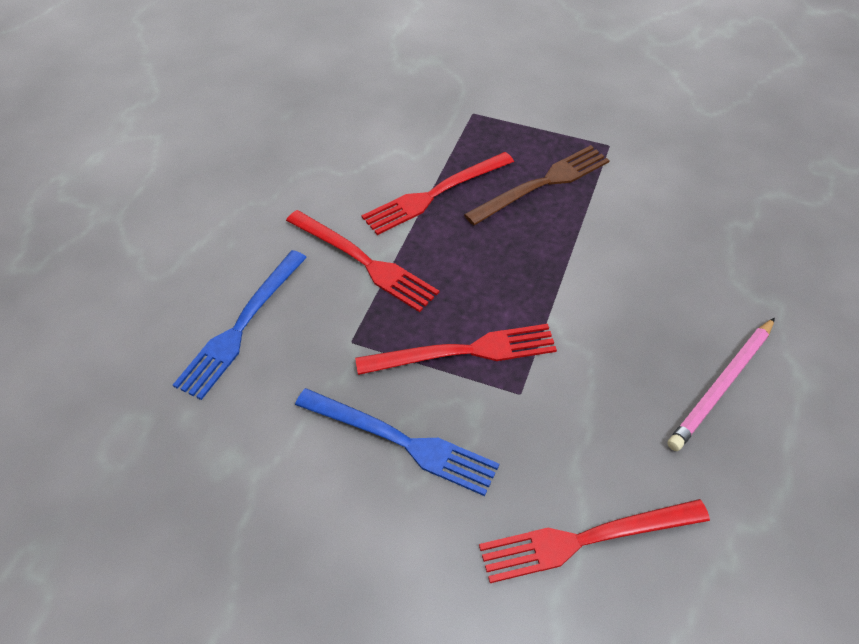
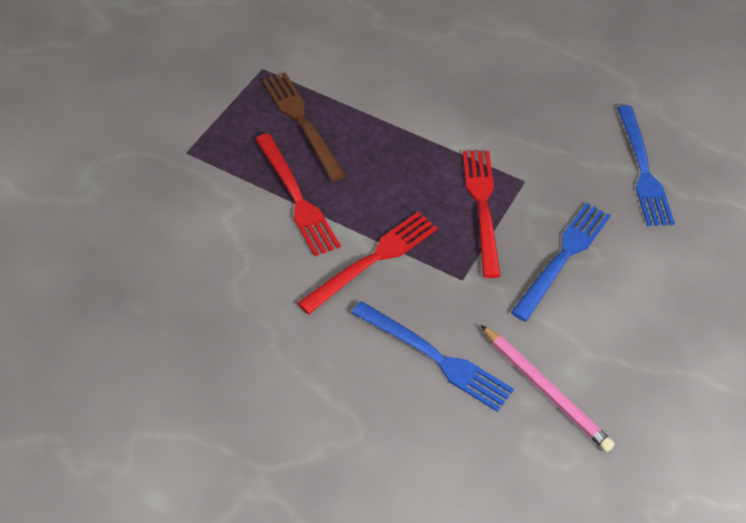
camera: 85 degrees left, 0 degrees up
red fork [479,499,710,583] -> blue fork [617,105,675,226]
pink pencil [668,318,775,451] -> pink pencil moved to [481,325,615,452]

